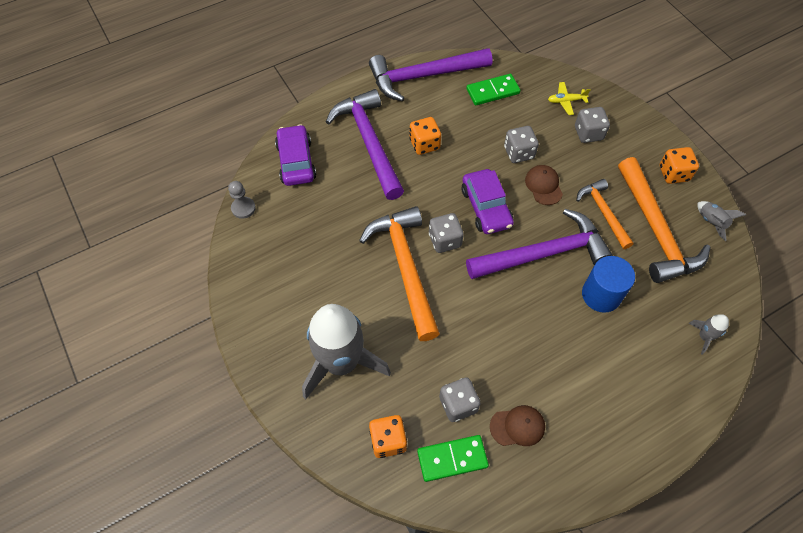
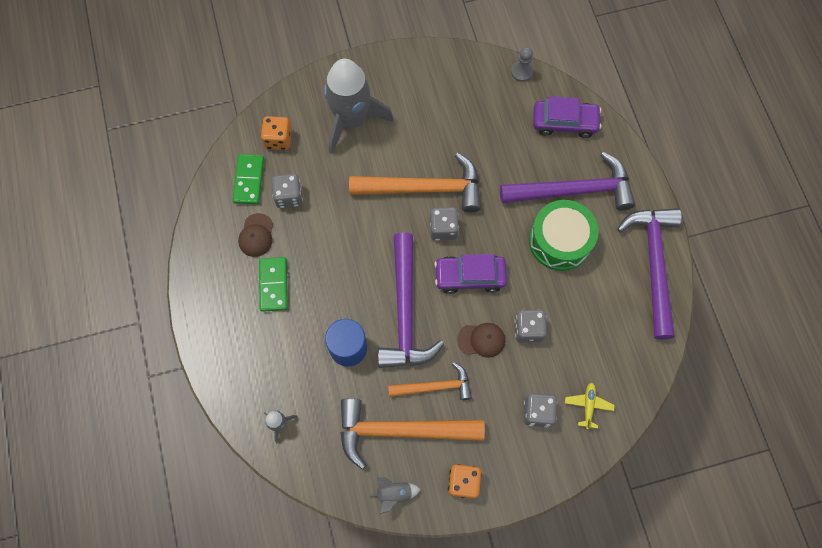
camera: 105 degrees right, 10 degrees up
orange dice [409,117,441,155] -> green drum [529,200,599,271]
green domino [466,74,520,105] -> green domino moved to [259,257,288,312]

